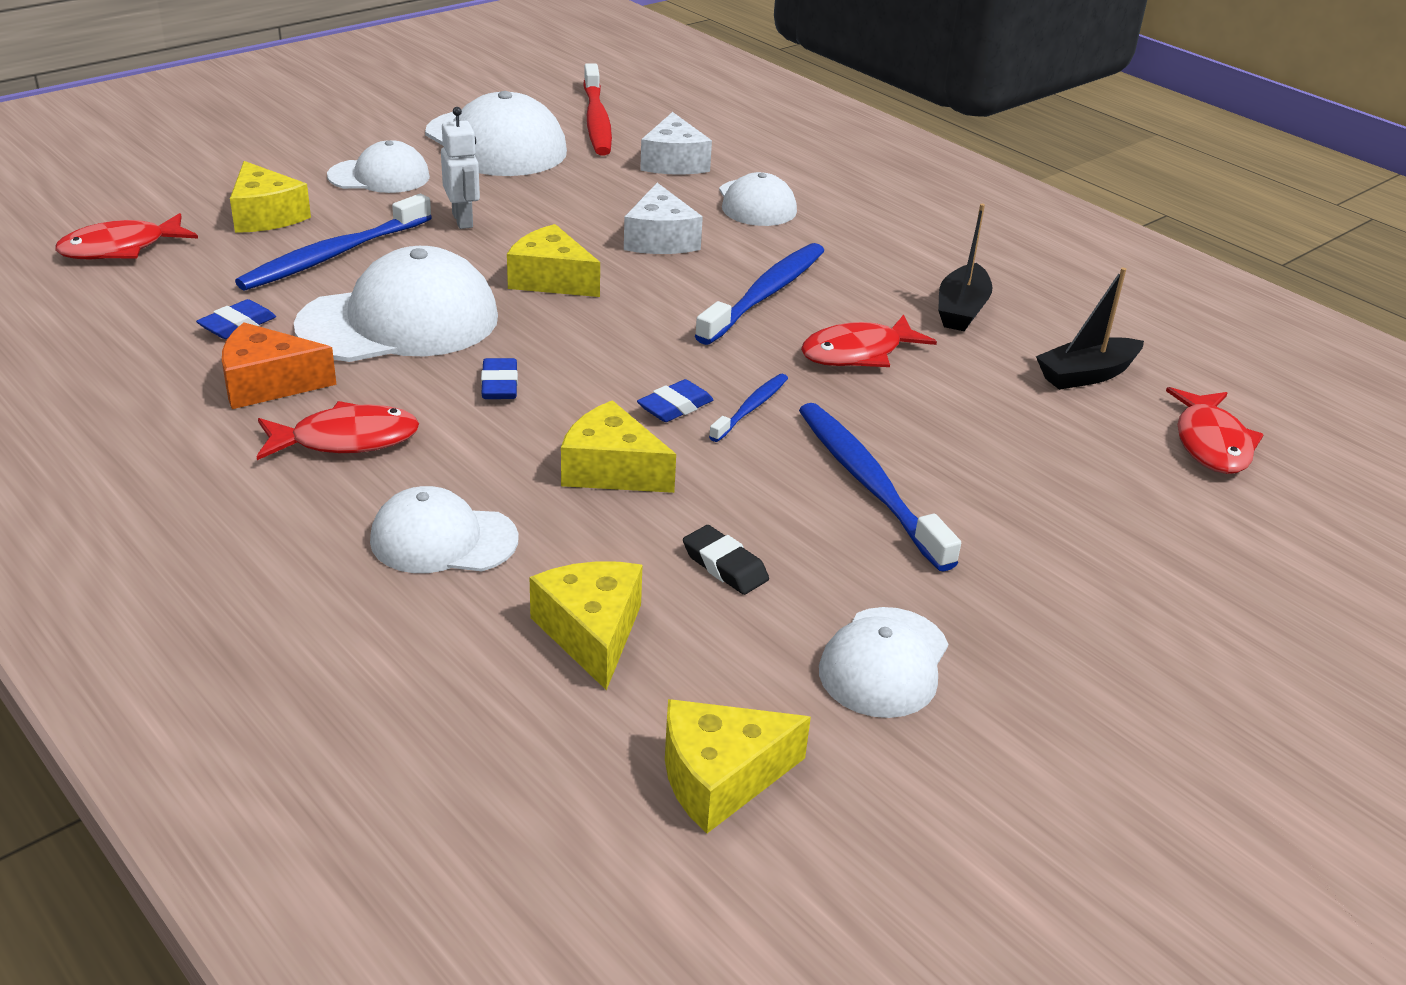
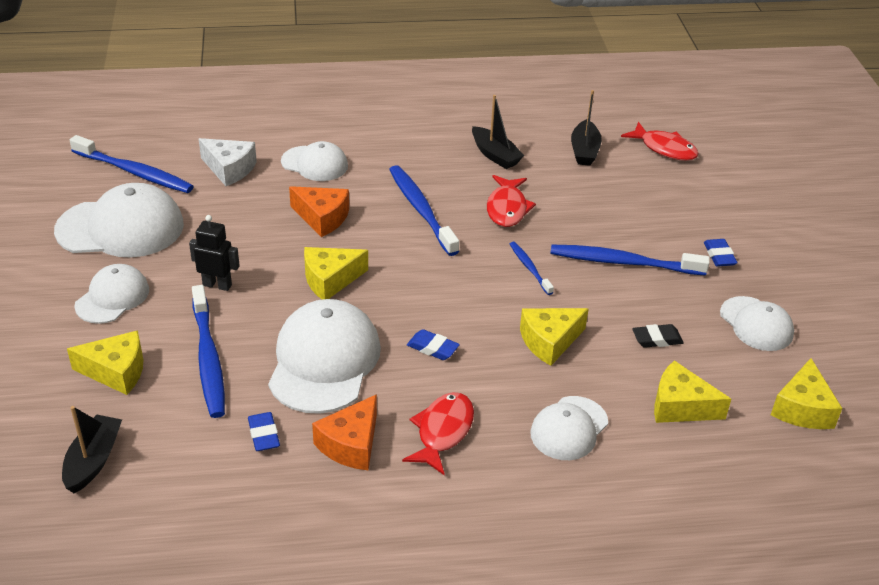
camera: 55 degrees left, 5 degrees up
red fish [55,213,198,259] -> black boat [62,406,122,493]
white robot [441,107,480,229] -> black robot [189,215,240,291]
red toothbrush [583,64,612,155] -> blue toothbrush [70,135,194,193]
white cheese [624,183,703,254] -> orange cheese [289,186,349,237]
blue eraser [637,379,714,422] -> blue eraser moved to [704,239,737,267]

